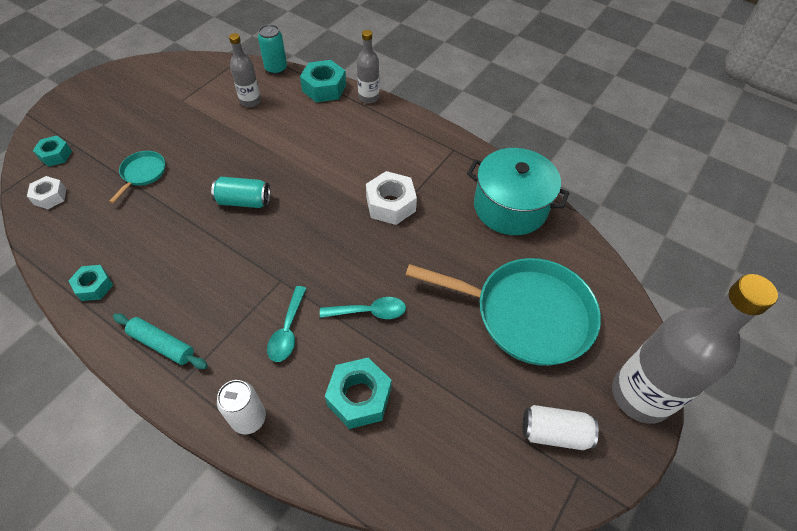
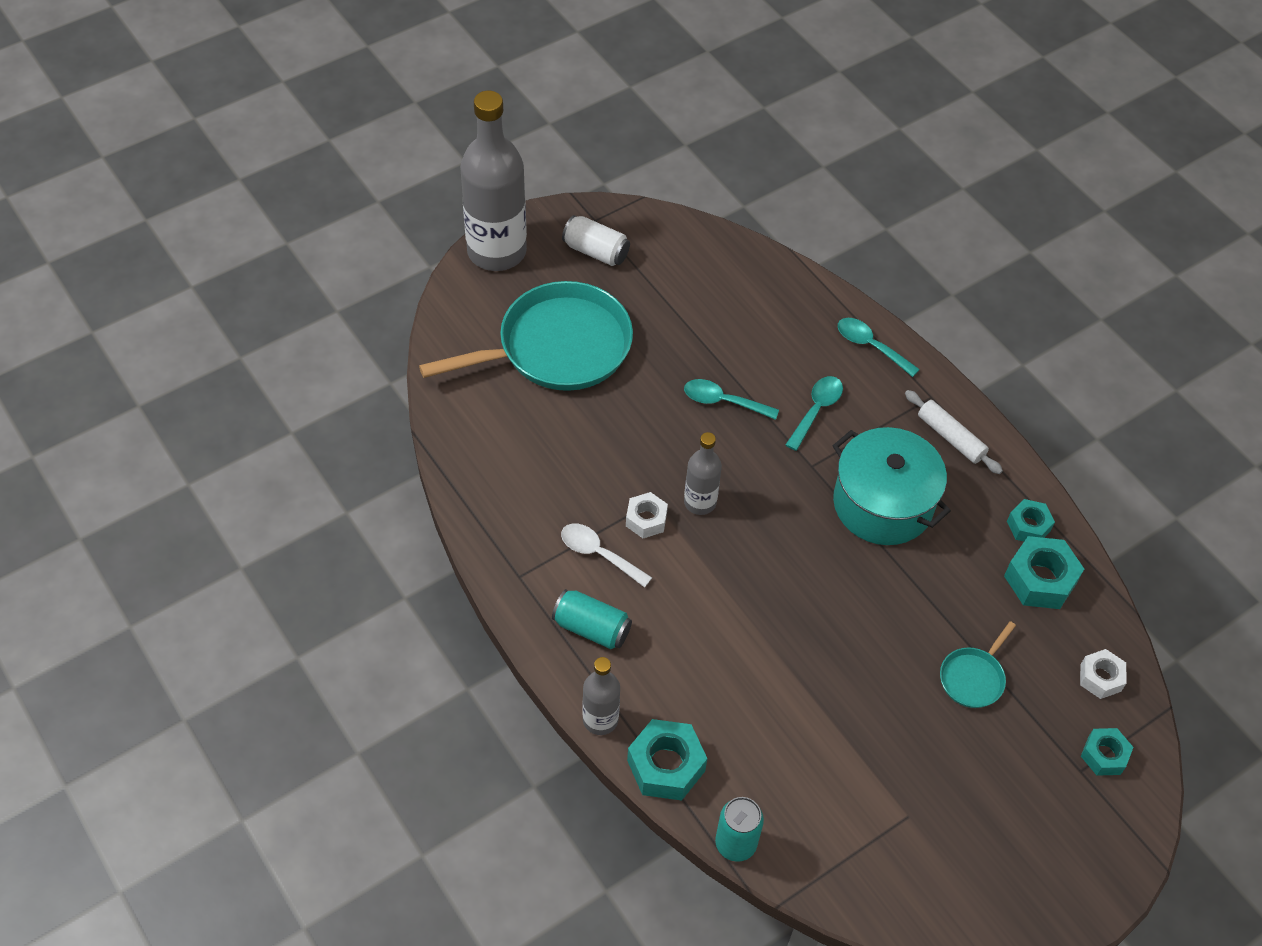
camera: 160 degrees left, 0 degrees up
turquoise rolling pin [113,313,208,369] -> white rolling pin [905,390,1003,474]
turquoise can [211,177,270,208] -> turquoise can moved to [552,589,632,649]
white can [217,380,266,434] -> turquoise spoon [838,318,920,377]
grey bottle [229,33,261,107] -> grey bottle moved to [684,432,722,515]
turquoise nut [325,358,392,429] -> turquoise nut moved to [1004,536,1084,609]
white nut [366,171,417,225] -> white nut [626,492,668,538], size x0.62
turquoise pan [406,258,601,366] -> turquoise pan turned 120 degrees clockwise [419,281,633,391]
turquoise pot [467,148,569,235] -> turquoise pot moved to [832,427,951,545]
none -> white spoon [561,524,652,588]

